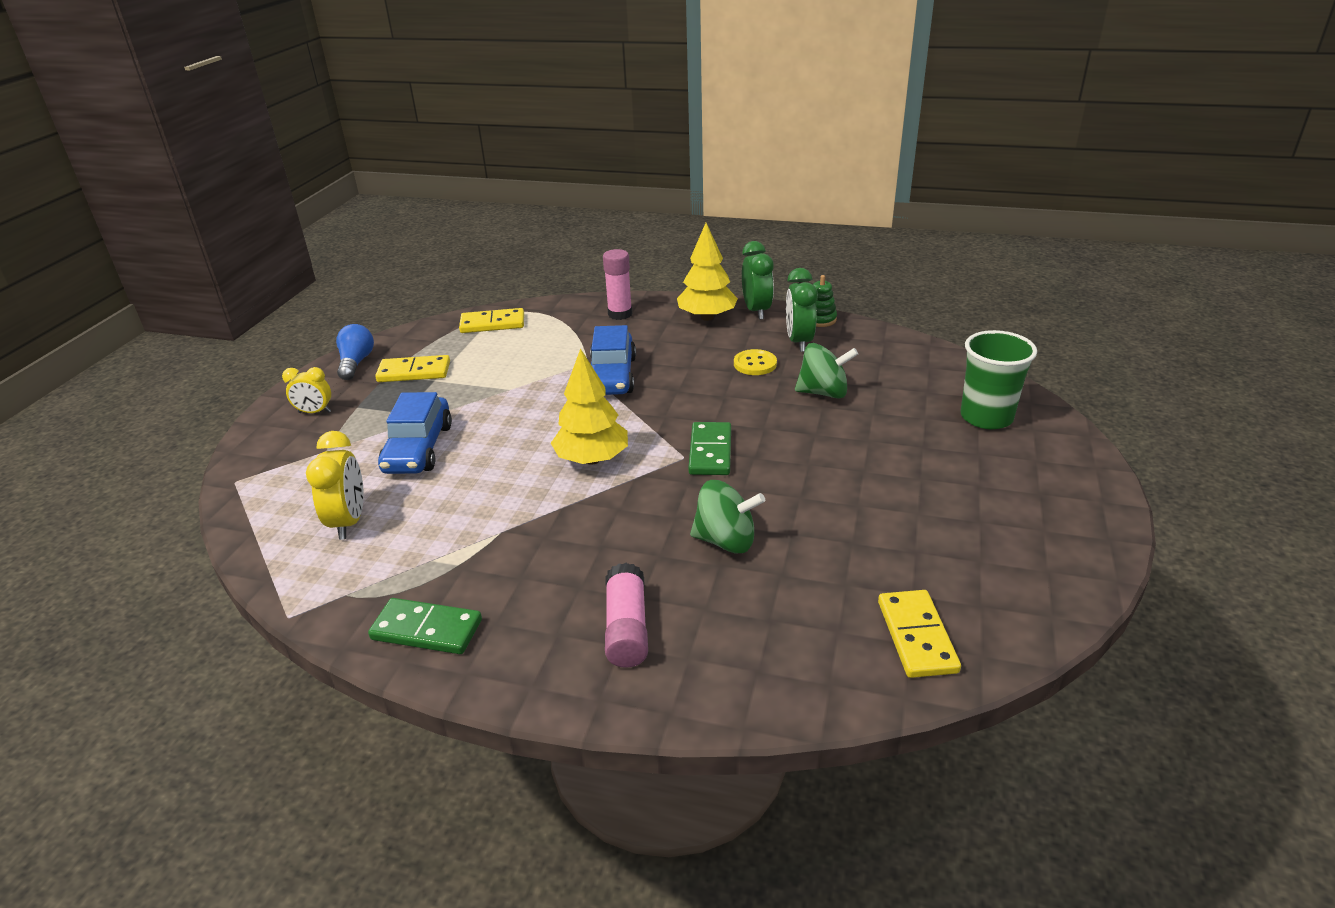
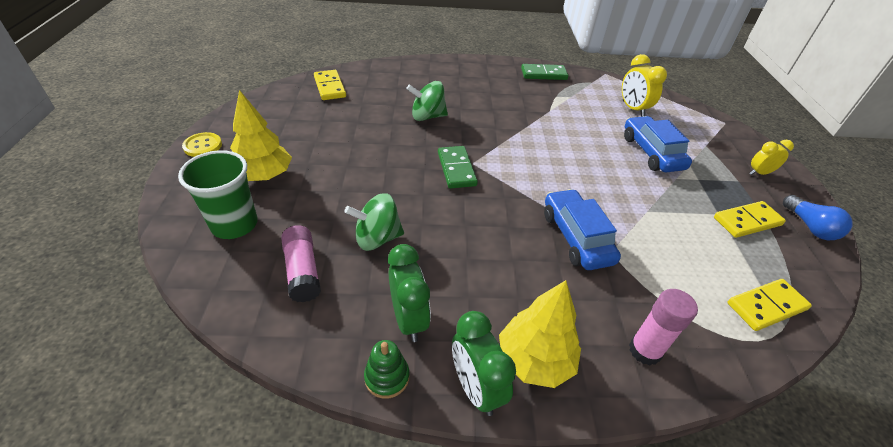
camera: 160 degrees right, 10 degrees up
yellow tree [551,348,628,465] -> yellow tree moved to [230,90,292,181]
pink glue stick [605,563,648,668] -> pink glue stick moved to [281,225,321,302]
yellow button [734,349,777,375] -> yellow button moved to [182,132,222,157]

